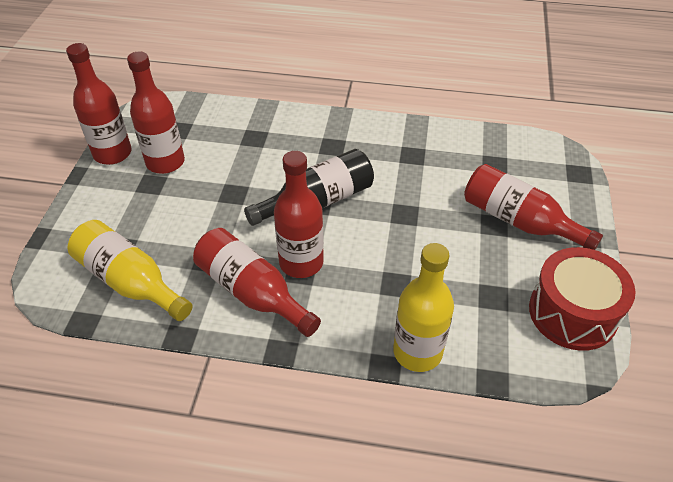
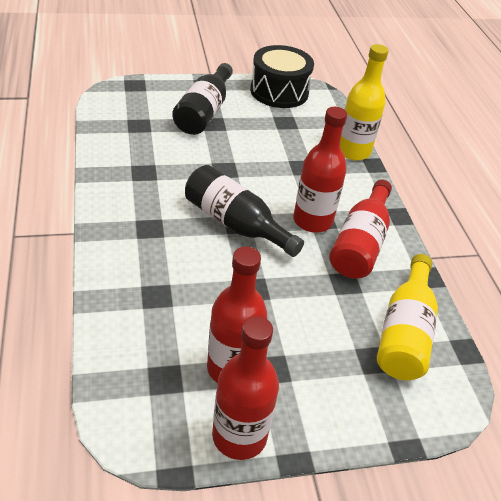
camera: 115 degrees left, 5 degrees down
red bottle [464,164,603,250] -> black bottle [172,63,233,135]
red drum [529,247,635,351] -> black drum [250,45,314,108]

